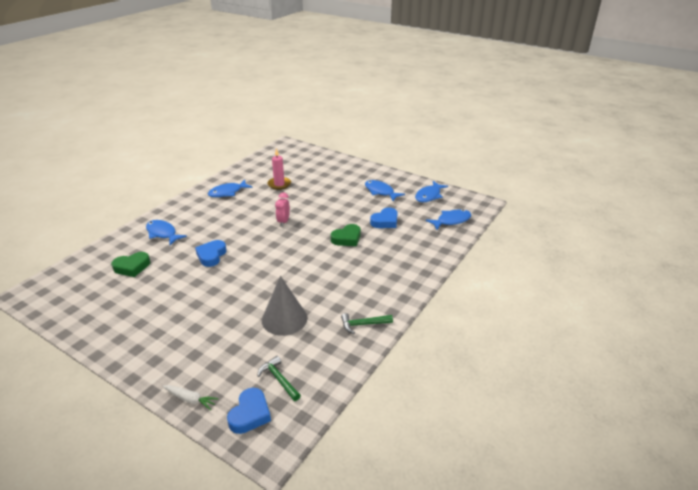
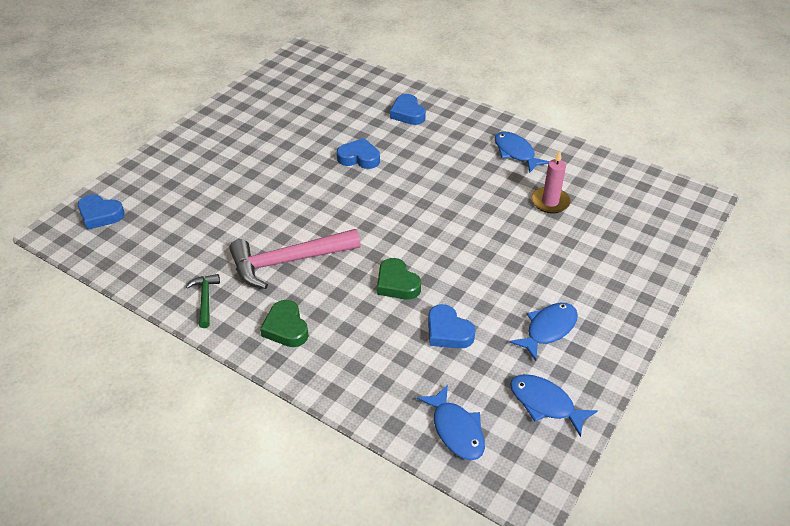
camera: 90 degrees right, 10 degrees up
green heart [111,252,150,277] -> green heart moved to [260,300,309,347]
blue fish [146,220,187,245] -> blue heart [390,94,426,125]
white carrot [162,385,219,410] -> none
green hammer [257,356,301,401] -> none
grey cone [262,276,307,336] -> none
pink clock [275,193,290,227] -> none
none -> pink hammer [229,229,361,289]

